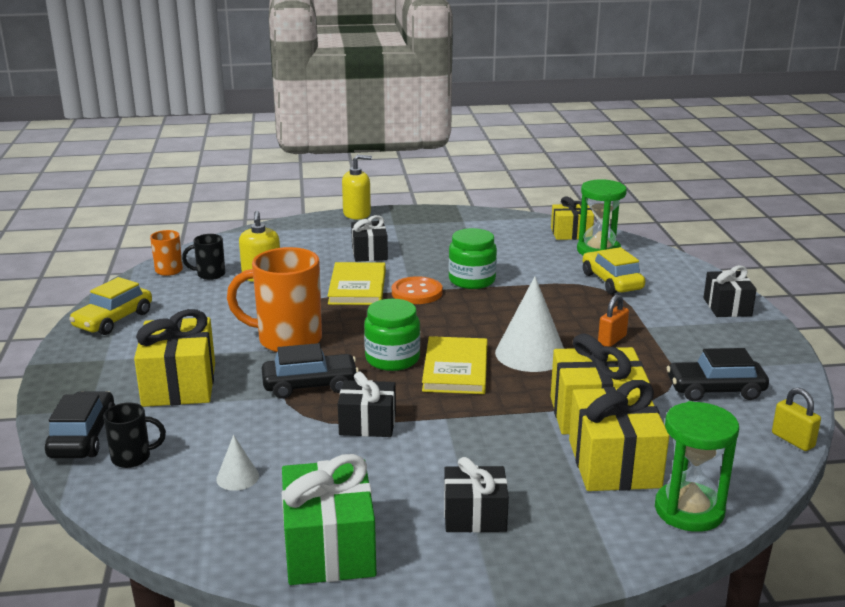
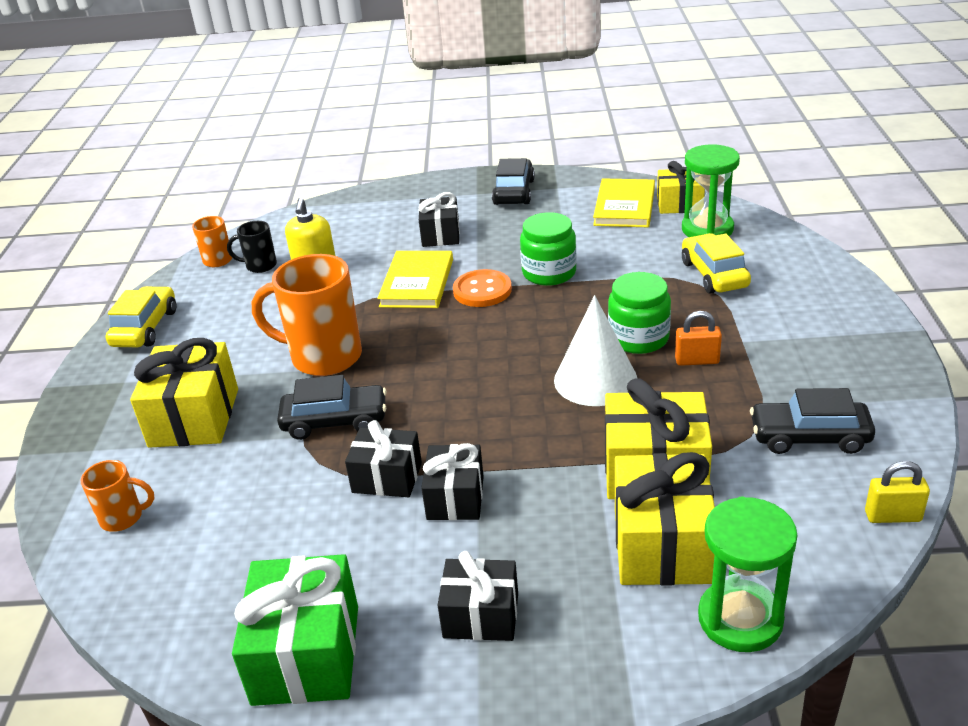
camera: 10 degrees right, 10 degrees up
black car [45,391,115,458] -> black car moved to [492,158,535,205]
yellow car [69,277,152,335] -> yellow car turned 150 degrees clockwise [106,286,176,347]
black mug [103,403,166,468] -> orange mug [81,460,154,532]
white cone [216,435,259,491] -> none
yellow soap dispenser [342,155,372,219] -> none
green jar [364,299,420,371] -> green jar moved to [608,272,671,354]
yellow book [422,336,488,394] -> yellow book moved to [593,178,655,227]
orange padlock [598,294,629,347] -> orange padlock turned 45 degrees clockwise [675,311,722,366]
black gift [703,265,757,317] -> black gift moved to [421,443,484,520]
yellow padlock [772,388,821,451] -> yellow padlock turned 60 degrees counterclockwise [865,461,930,523]

